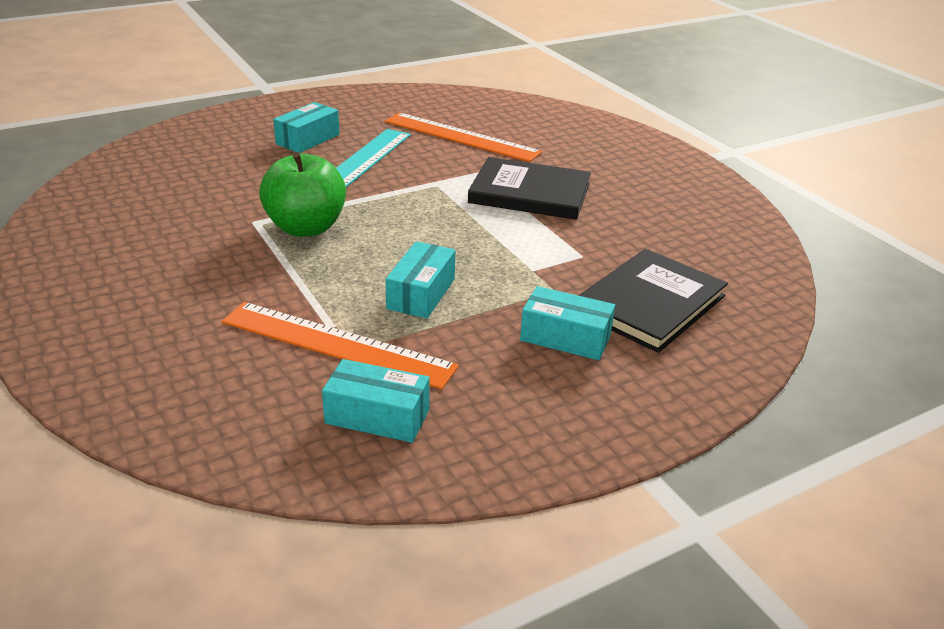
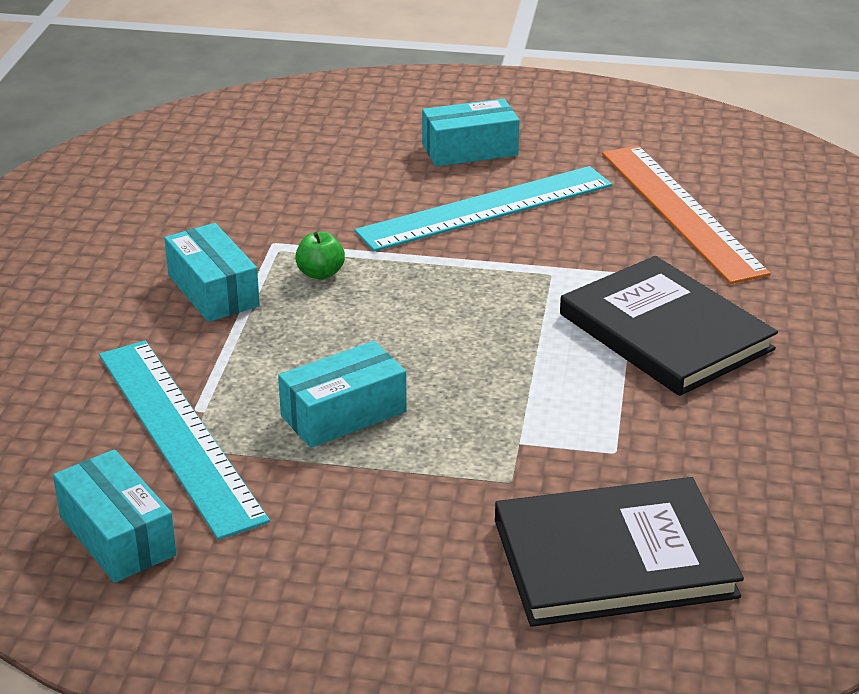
camera: 40 degrees right, 0 degrees up
orange ruler [222,302,459,389] -> turquoise ruler [99,341,270,540]
green apple [259,152,346,237] -> green apple [295,232,345,280], size x0.42
turquoise box [520,286,615,360] -> turquoise box moved to [164,223,260,322]

